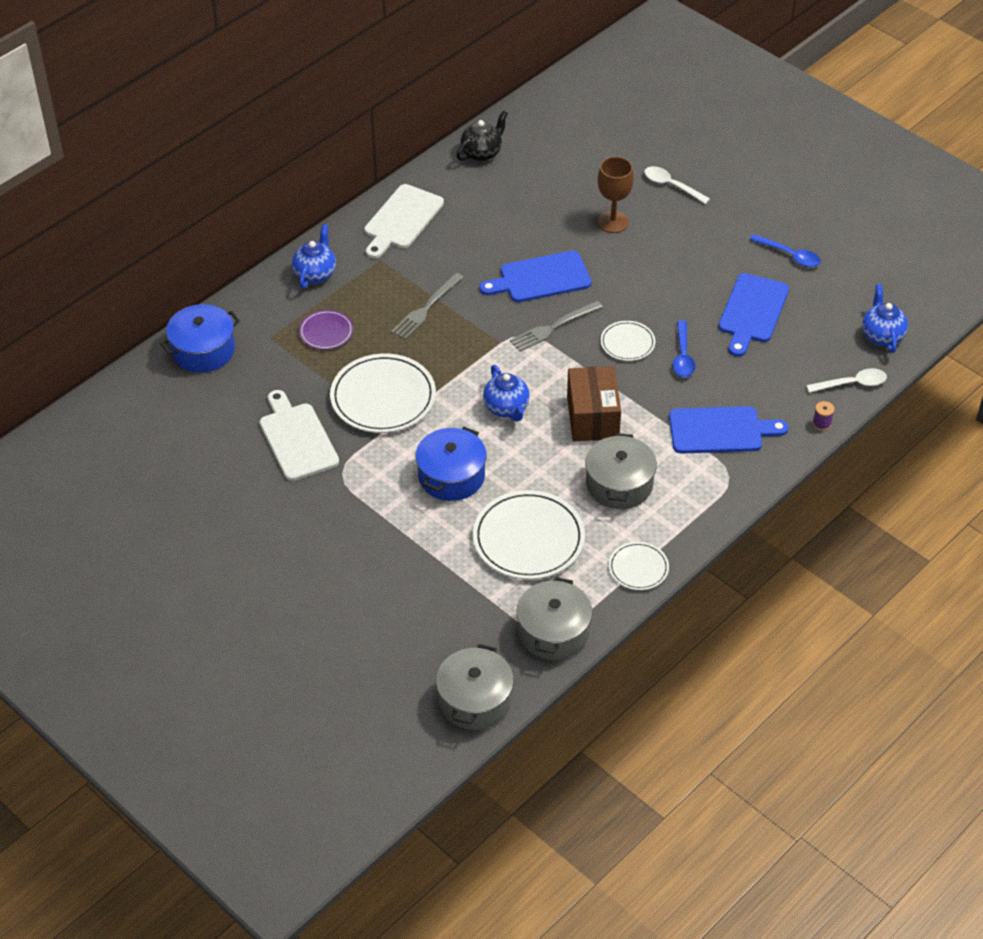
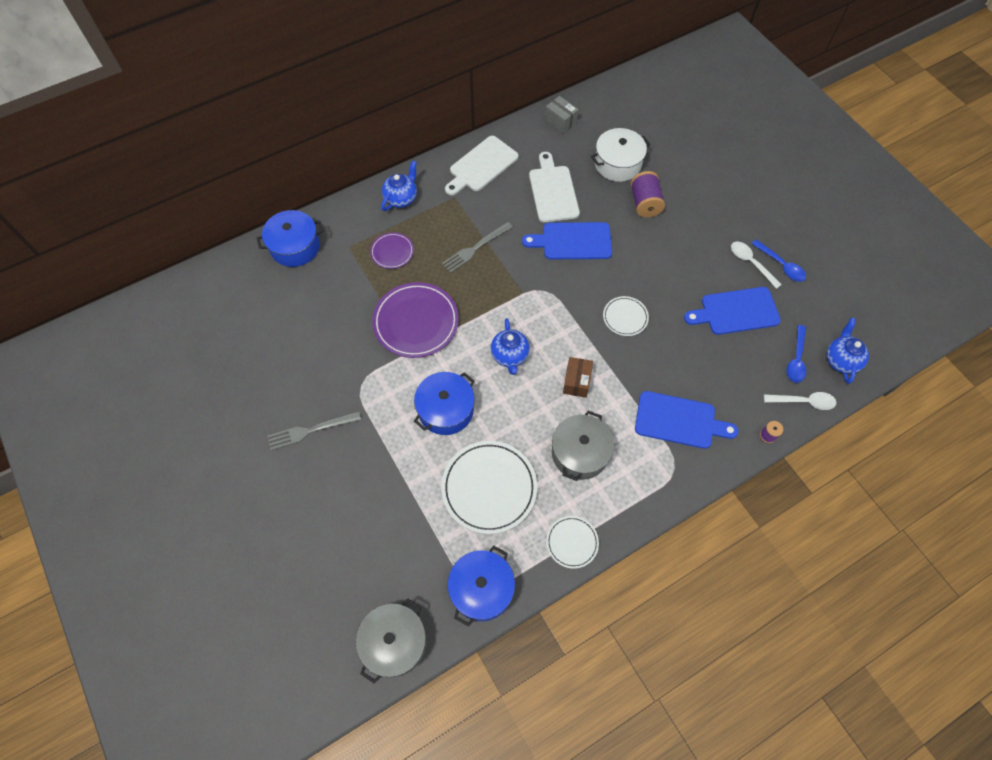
camera: 15 degrees right, 15 degrees up
white cutting board [260,390,339,481] -> white cutting board moved to [529,152,580,222]
white plate [330,354,436,433] -> purple plate [372,282,459,358]
black teapot [456,110,508,162] -> grey box [545,96,579,133]
grey fork [510,301,603,352] -> grey fork moved to [267,411,361,450]
grey pot [516,577,593,660] -> blue pot [448,546,515,627]
brown box [567,366,621,441] -> brown box [563,357,593,398], size x0.61
brown goblet [598,156,634,233] -> purple spool [630,171,665,218]
white spoon [644,166,710,204] -> white spoon moved to [731,242,782,289]
blue spoon [673,320,695,377] -> blue spoon moved to [787,325,806,383]
blue cutting board [719,273,789,357] -> blue cutting board turned 45 degrees clockwise [684,287,781,335]
none -> white pot [591,128,650,182]

